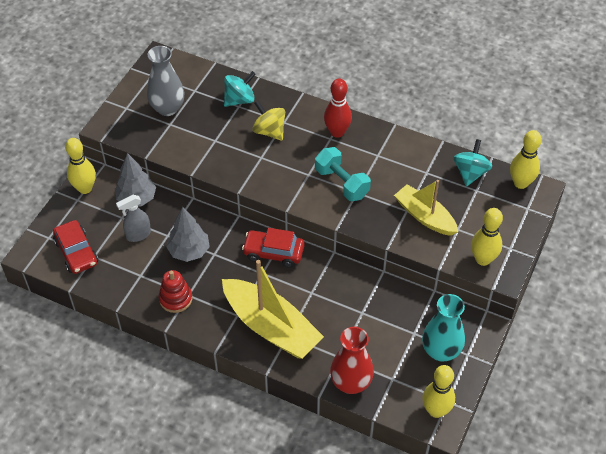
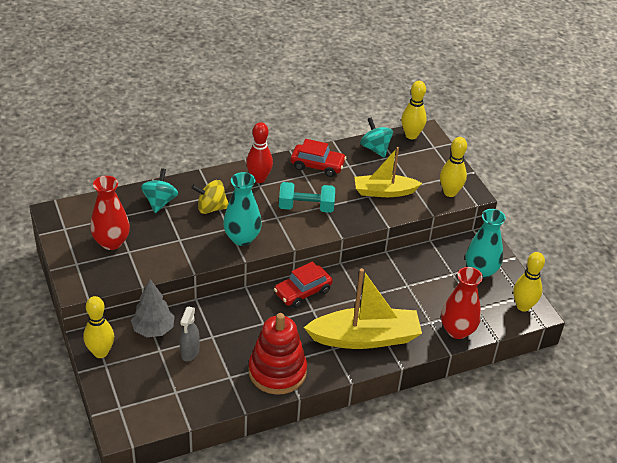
camera: 50 degrees left, 10 degrees down
red car [53,220,98,274] -> red car moved to [291,139,346,177]
grey vase [147,46,184,116] -> red vase [90,176,130,250]
red stacking toy [159,270,192,313] -> red stacking toy [248,313,307,395], size x1.74
grey tree [166,207,210,262] -> none
none -> turquoise vase [223,172,262,246]

